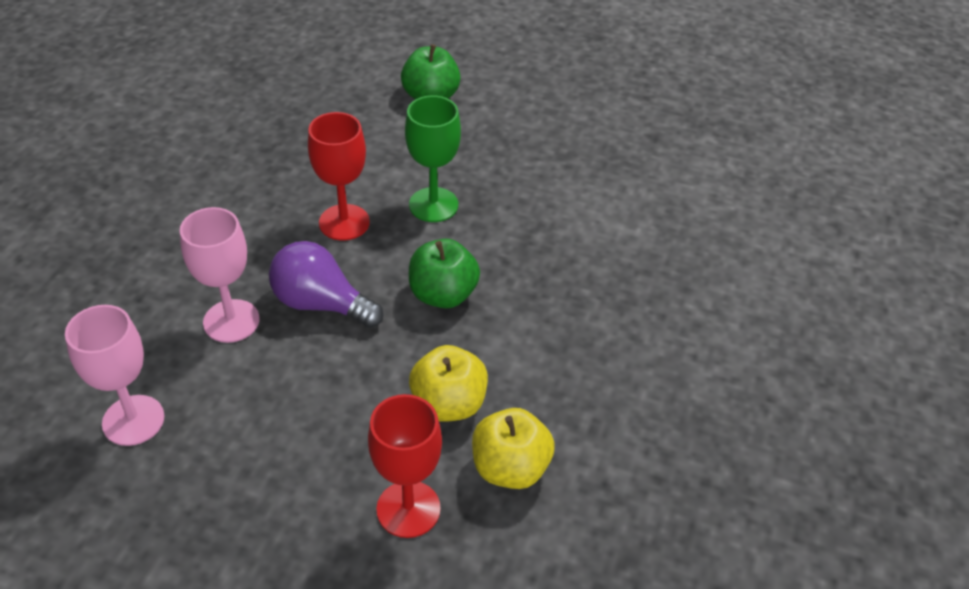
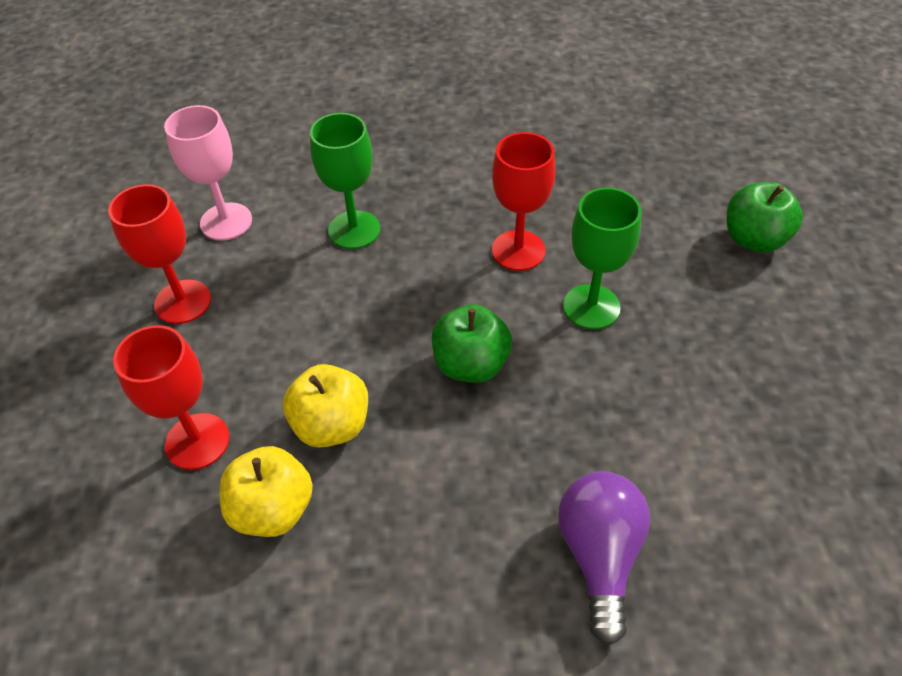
camera: 70 degrees right, 5 degrees up
pink goblet [180,207,260,343] -> green goblet [310,113,380,249]
purple light bulb [269,241,384,328] -> purple light bulb moved to [558,471,650,645]
none -> red goblet [108,184,211,324]

